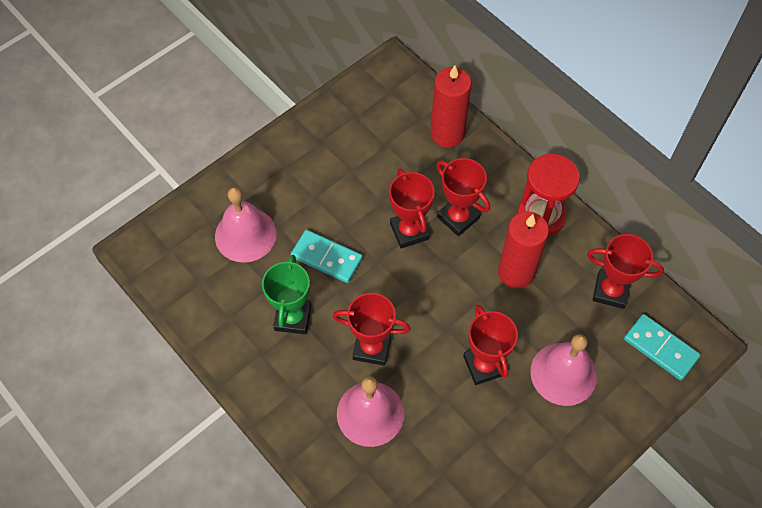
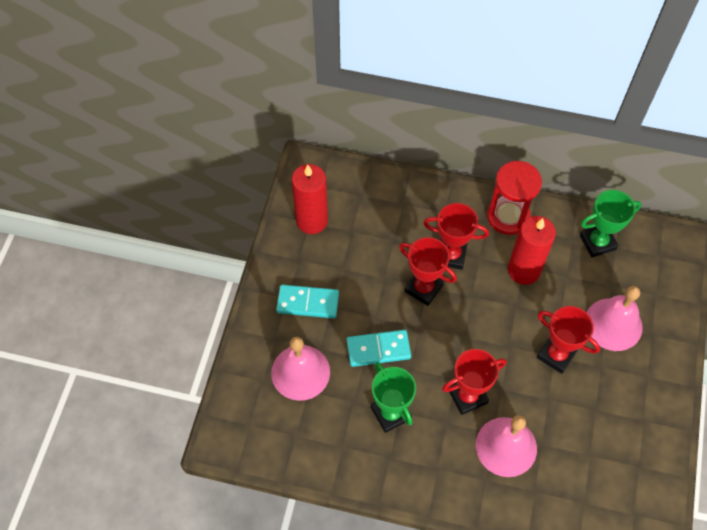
camera: 35 degrees left, 0 degrees up
red candle [430,65,472,148] -> red candle moved to [292,164,328,234]
red trophy [587,234,664,309] -> green trophy [580,190,642,258]
turquoise domino [624,314,700,380] -> turquoise domino moved to [276,285,339,318]

